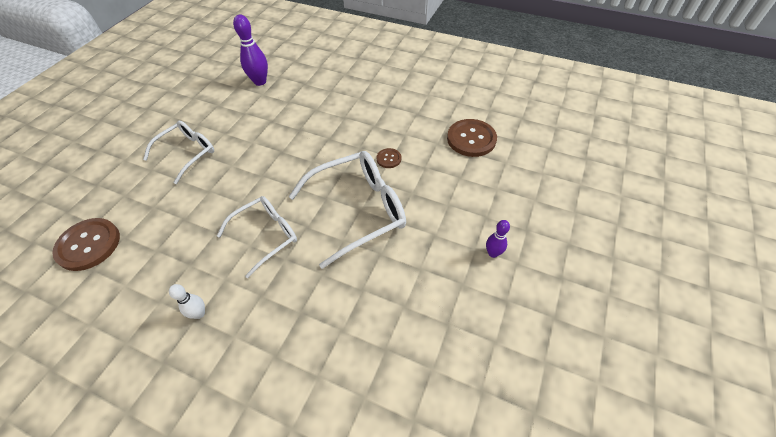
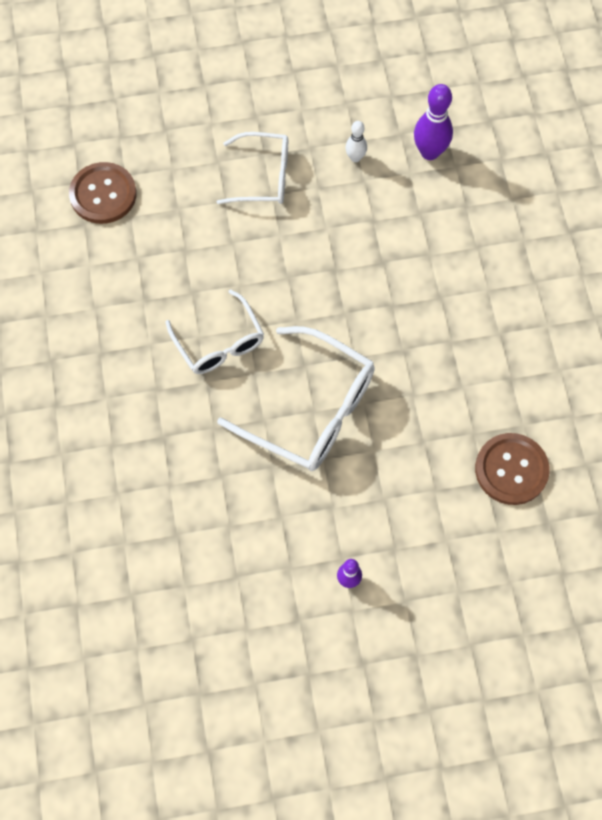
camera: 55 degrees right, 15 degrees up
white bowling pin [169,284,205,319] -> white bowling pin moved to [345,121,367,162]
white glasses [217,196,297,278] -> white glasses turned 45 degrees clockwise [165,289,264,374]
brown button [376,148,402,168] -> none

